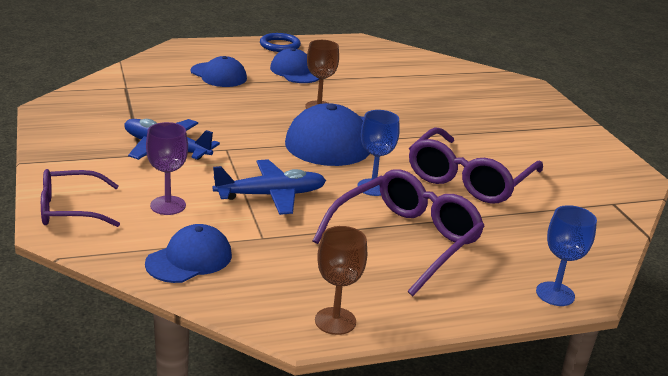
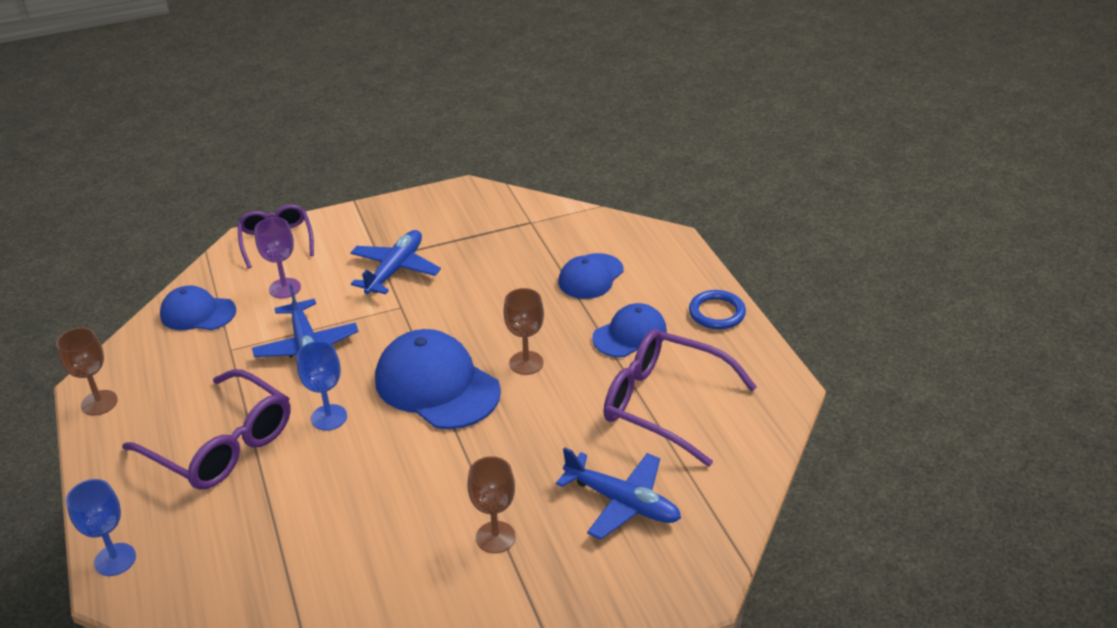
camera: 90 degrees right, 10 degrees up
blue cap [145,224,232,283] -> blue cap turned 150 degrees clockwise [160,285,236,330]
purple glasses [409,127,543,204] -> purple glasses moved to [603,329,757,467]
none -> brown goblet [467,456,516,553]
none -> blue plane [556,447,681,540]

